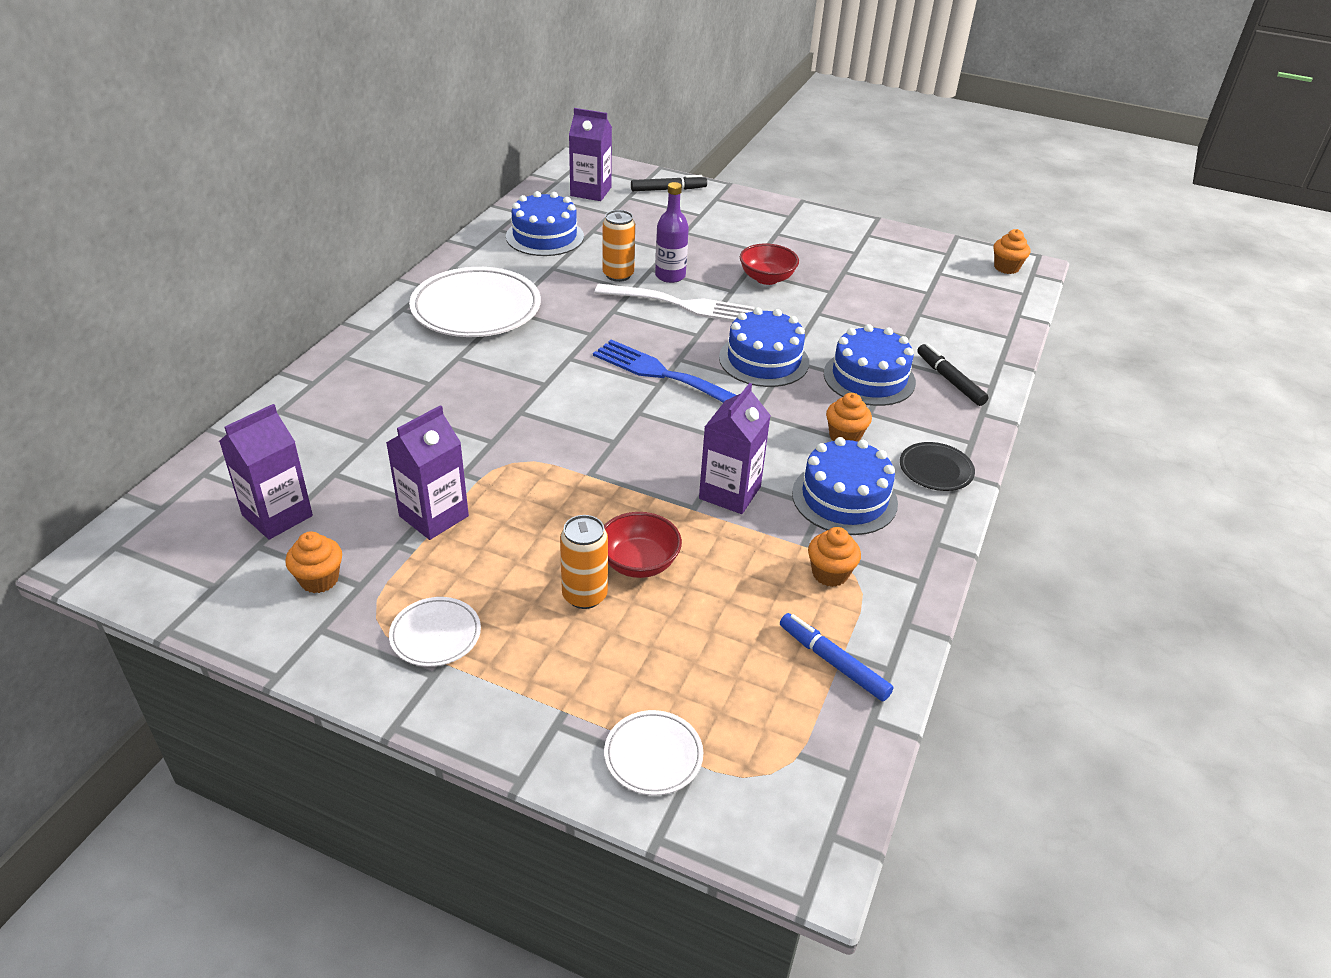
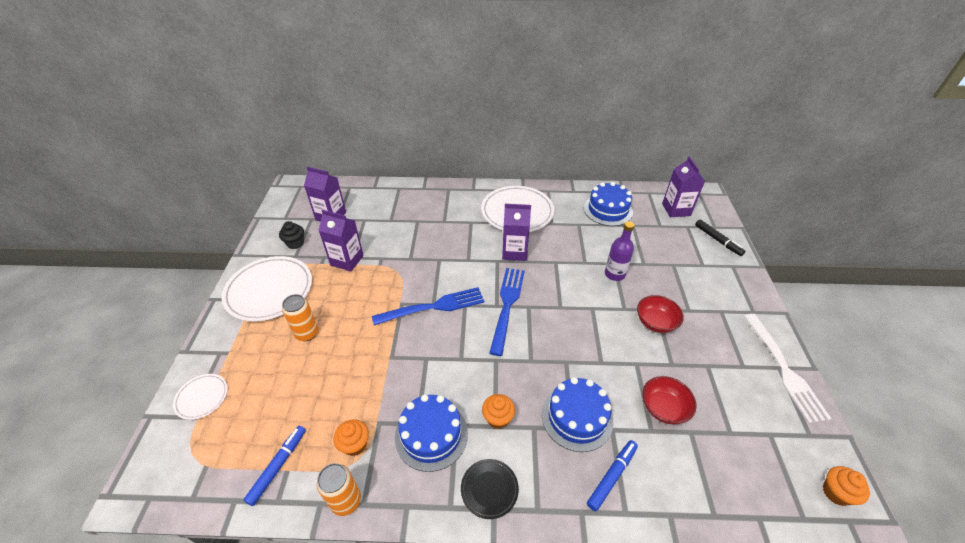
camera: 70 degrees right, 5 degrees up
orange cupcake [286,532,342,593] -> black cupcake [279,221,304,249]
white plate [389,597,481,667] -> white plate [222,256,312,322], size x2.04
white fork [595,284,754,322] -> white fork moved to [744,314,831,423]
orange can [603,210,635,282] -> orange can moved to [317,463,361,516]
red bowl [604,512,682,578] -> red bowl moved to [642,376,697,424]
purple carton [699,383,771,514] -> purple carton moved to [502,204,531,261]
blue cake [719,308,809,387] -> none
black marker [917,344,989,406] -> blue marker [587,440,638,511]
none -> blue fork [372,287,485,325]

